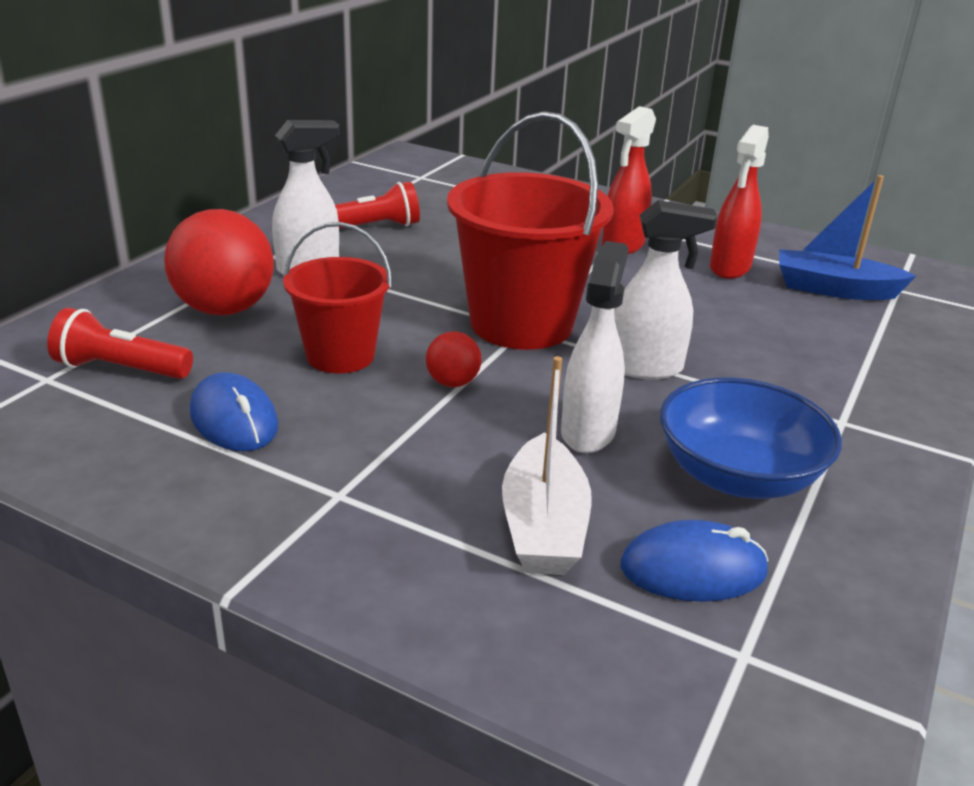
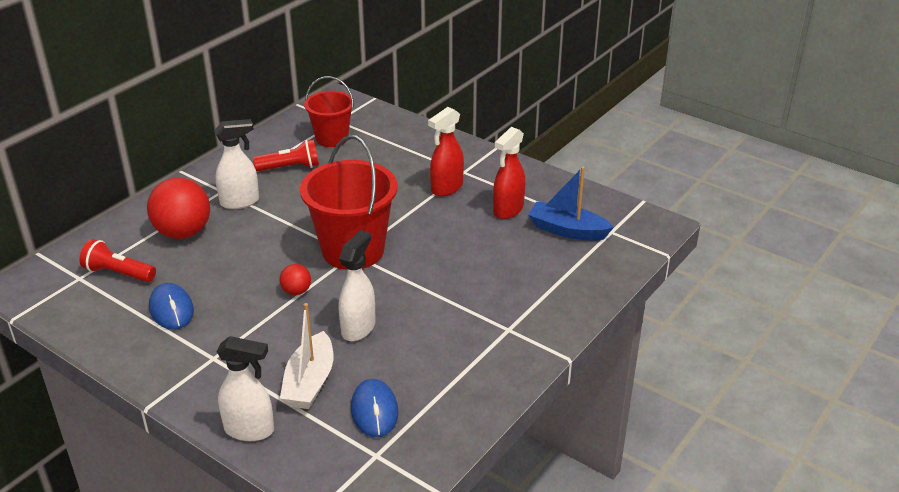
camera: 10 degrees right, 5 degrees up
red bucket [283,222,392,374] -> red bucket moved to [304,76,354,147]
white spray bottle [614,200,717,379] -> white spray bottle moved to [216,336,274,441]
blue mouse [621,520,769,602] -> blue mouse turned 75 degrees clockwise [351,379,399,437]
blue bowl [660,377,842,499] -> none

